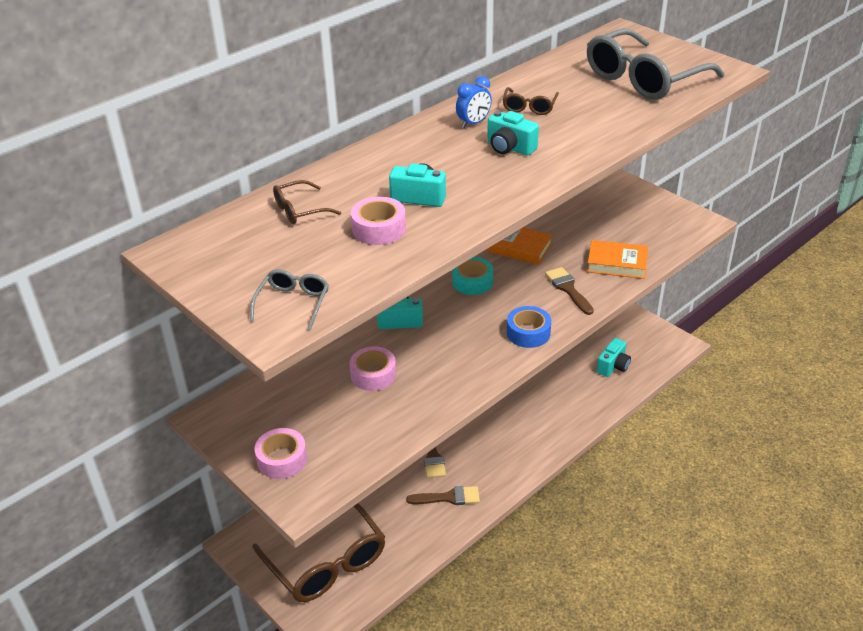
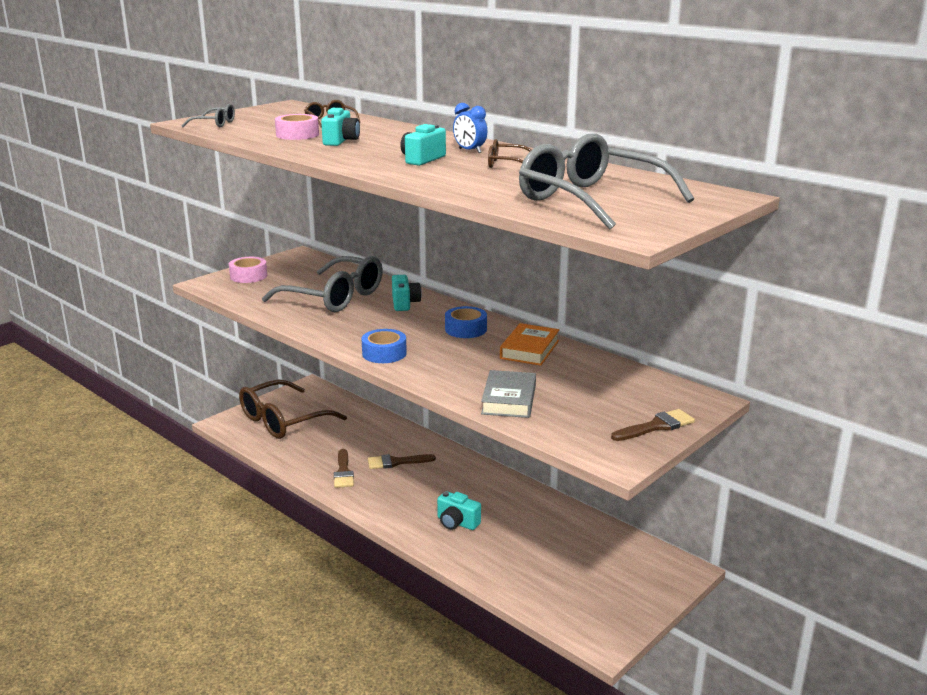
camera: 85 degrees right, 15 degrees down
pink tape [349,346,396,391] -> grey glasses [262,256,383,312]
turquoise tape [452,257,493,295] -> blue tape [445,306,487,338]
brown brush [545,267,594,315] -> brown brush moved to [611,409,695,441]
orange book [587,240,648,279] -> grey book [481,370,536,418]
turquoise camera [597,338,631,377] -> turquoise camera moved to [437,491,481,530]

